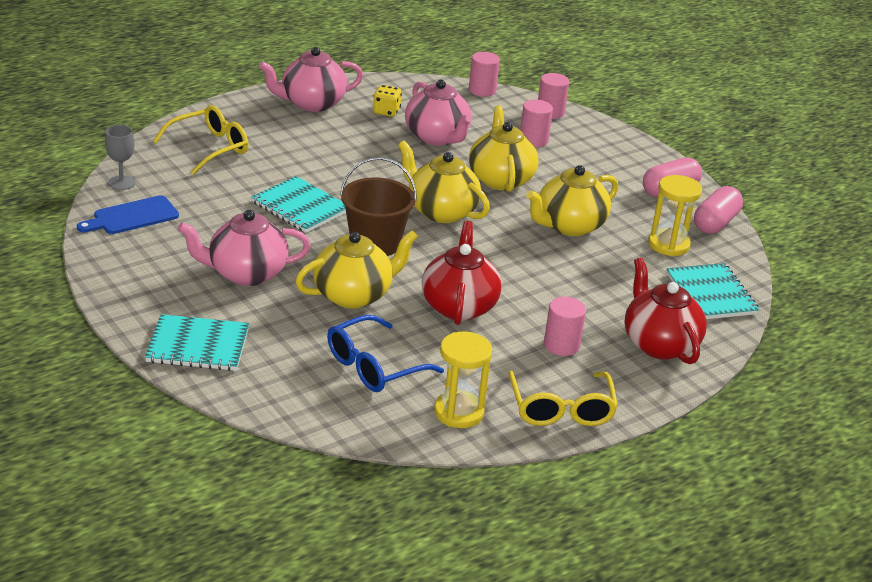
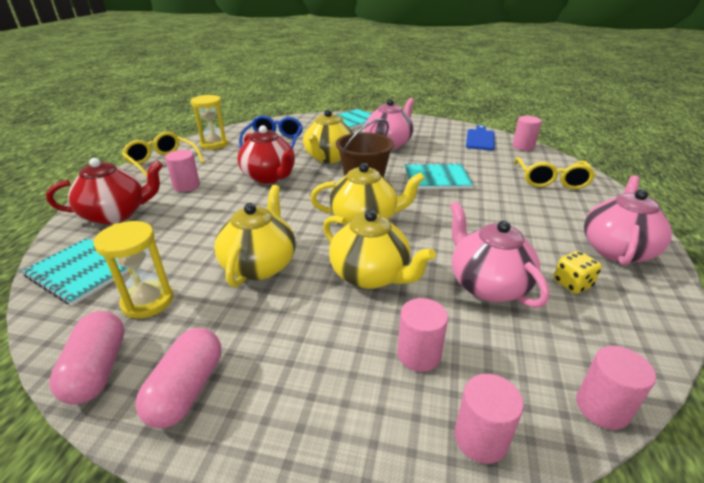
camera: 140 degrees right, 0 degrees up
grey goblet [105,125,135,190] -> pink cylinder [512,116,542,151]
pink teapot [405,80,472,146] -> pink teapot turned 45 degrees clockwise [450,202,550,308]
red teapot [625,258,707,364] -> red teapot turned 45 degrees counterclockwise [46,158,163,225]

